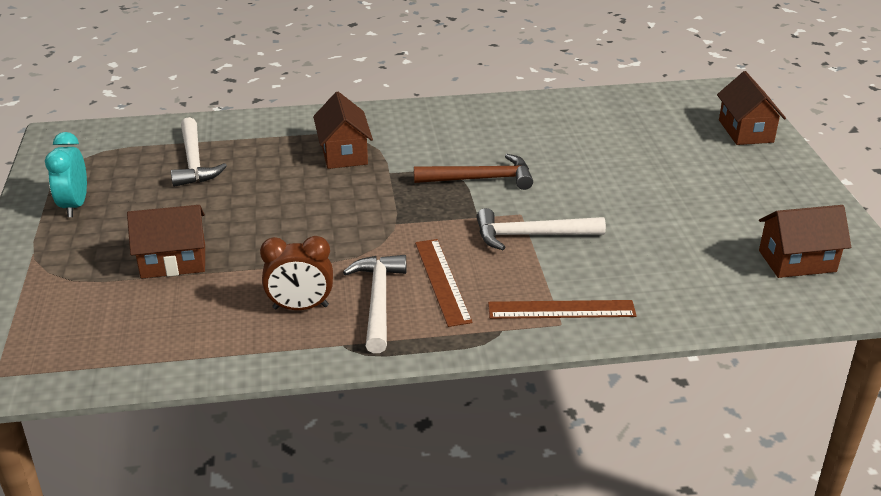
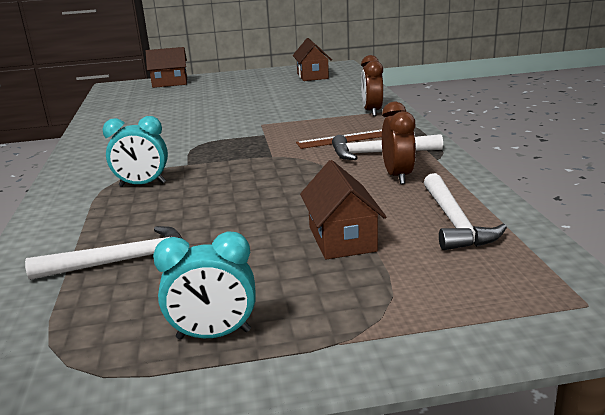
camera: 90 degrees left, 10 degrees down
brown house [313,92,373,169] -> turquoise clock [102,116,168,187]
brown hammer [414,154,533,190] -> none
white hammer [476,208,606,250] -> white hammer moved to [424,173,507,250]
brown ruler [488,300,637,319] -> brown clock [361,55,383,116]

